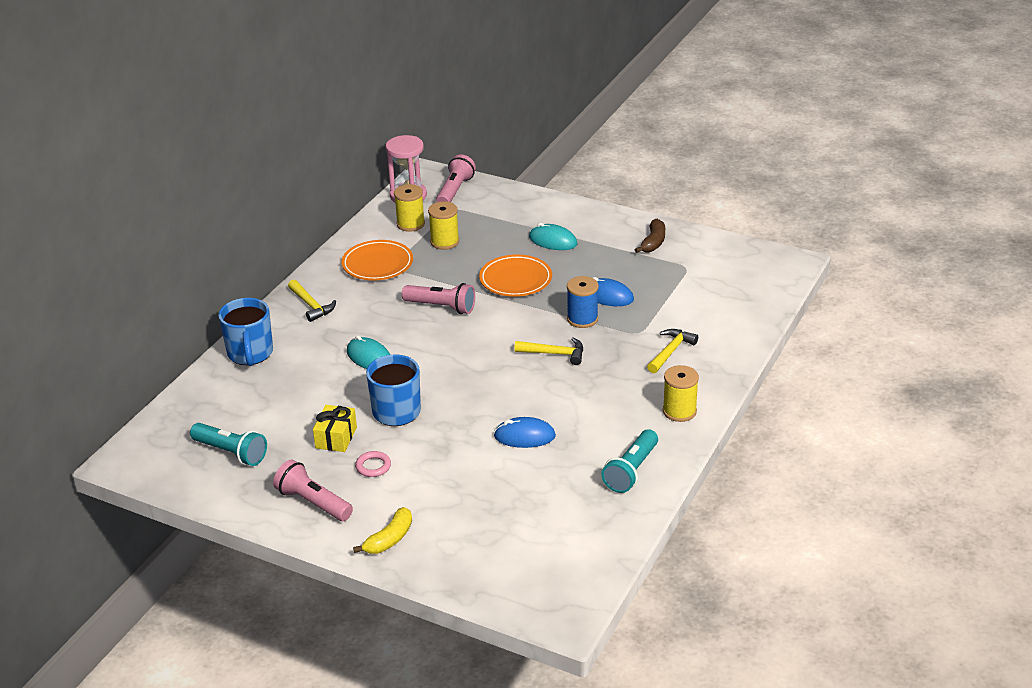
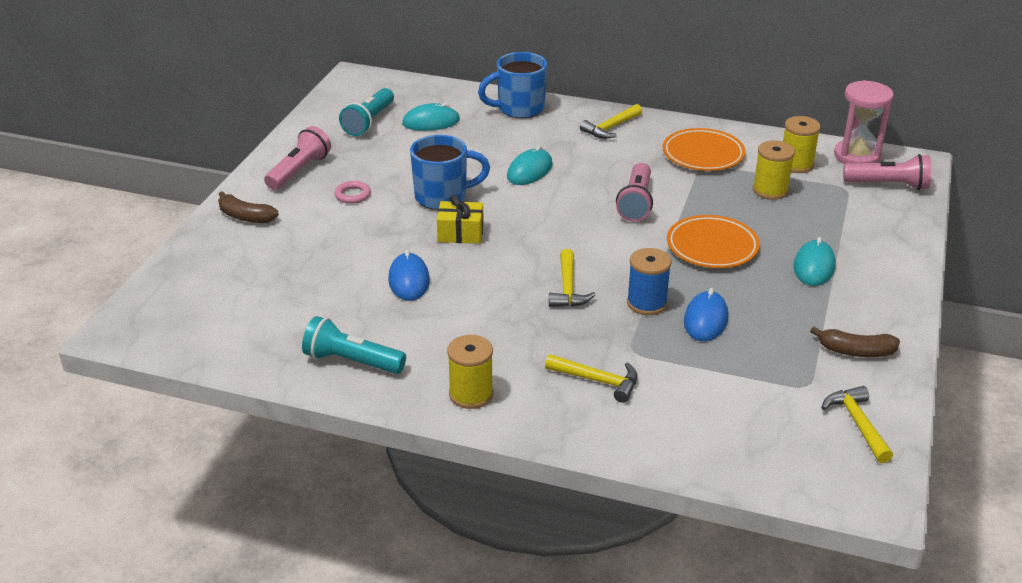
camera: 80 degrees right, 0 degrees up
yellow gift [313,405,357,452] -> yellow gift moved to [437,195,484,244]
yellow banana [353,507,412,554] -> brown banana [218,191,279,223]
none -> turquoise mouse [402,103,460,131]
none -> yellow hammer [821,386,893,463]

